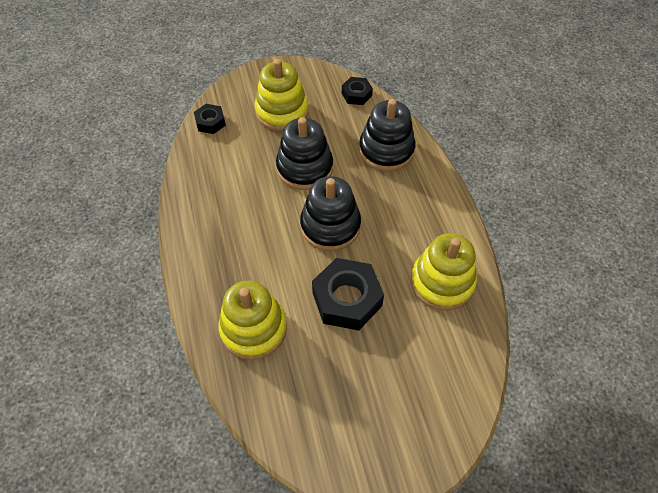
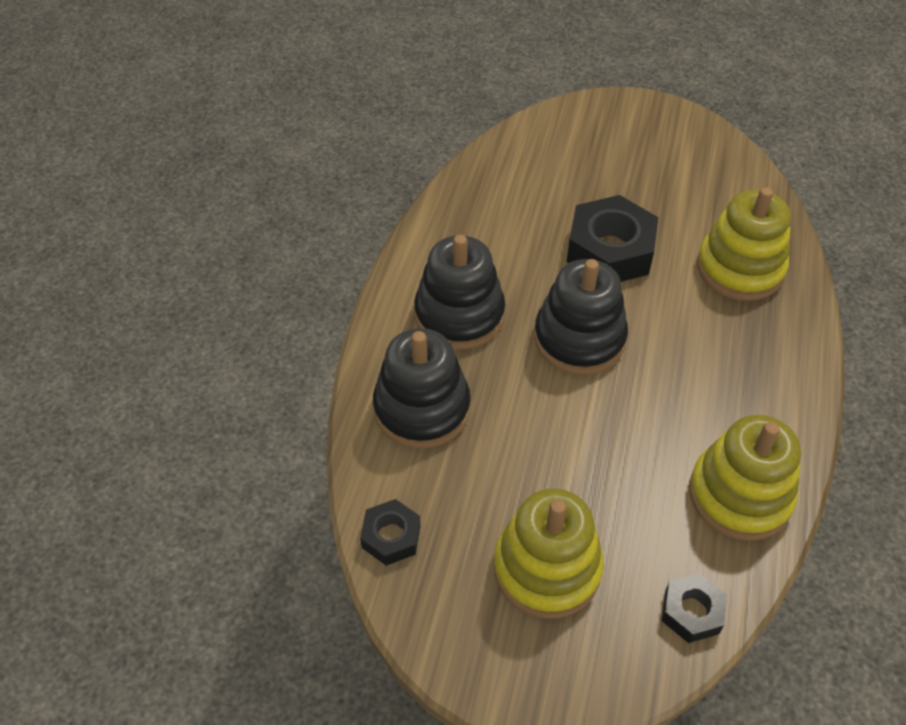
camera: 150 degrees left, 5 degrees down
black stacking toy [276,117,333,190] -> black stacking toy moved to [414,235,505,350]
yellow stacking toy [411,233,477,311] -> yellow stacking toy moved to [689,415,801,541]

